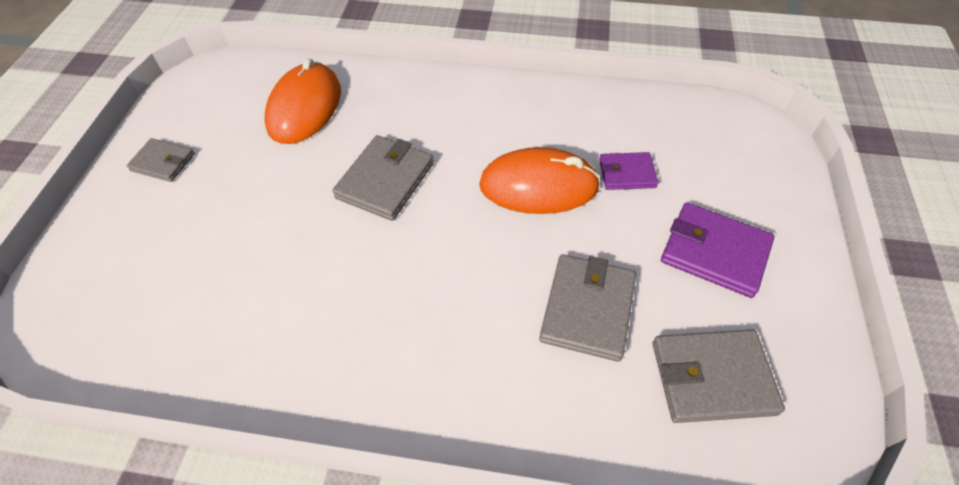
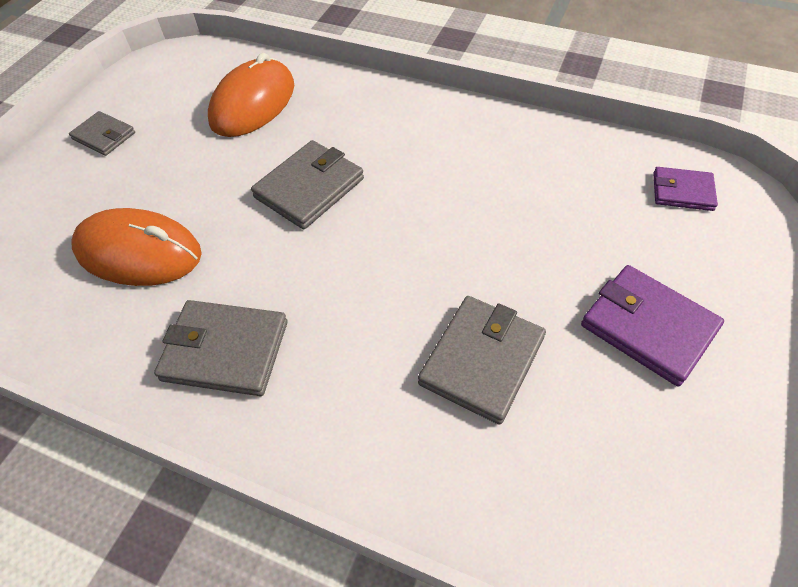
camera: 15 degrees right, 0 degrees up
orange mouse [479,147,601,214] -> orange mouse moved to [71,208,202,286]
purple wallet [599,152,658,190] -> purple wallet moved to [653,167,718,211]
grey wallet [653,329,785,423] -> grey wallet moved to [154,300,288,396]

